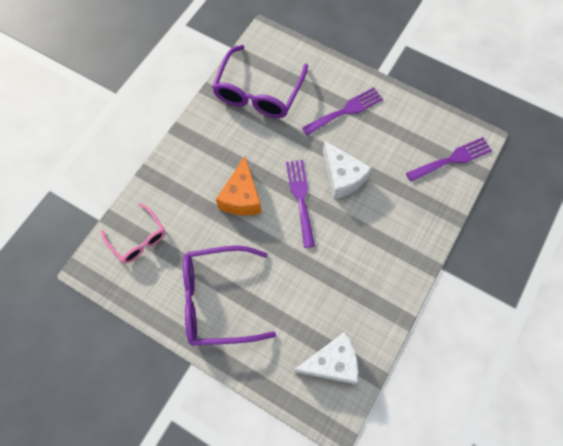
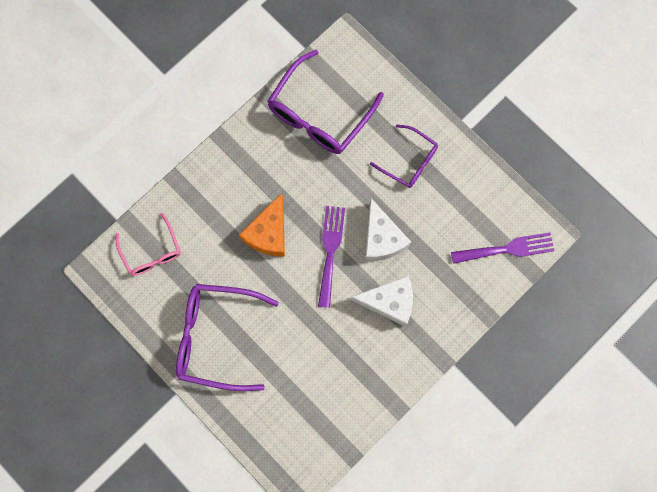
camera: 15 degrees right, 10 degrees up
white cheese [294,332,358,384] -> white cheese moved to [351,275,413,326]
purple fork [302,87,383,136] -> purple glasses [370,125,438,188]

